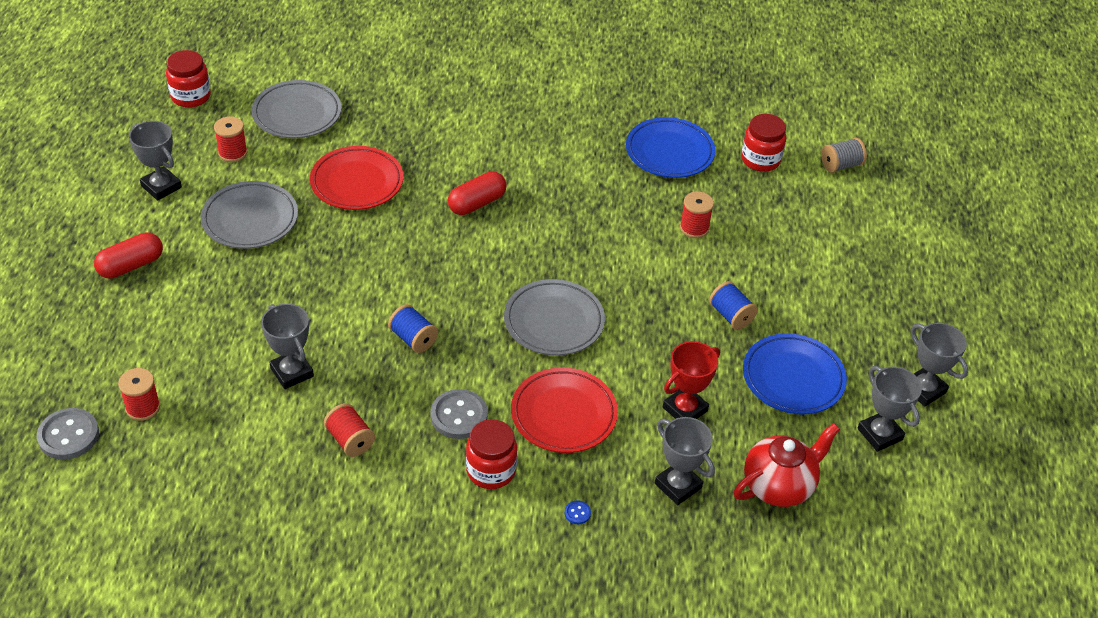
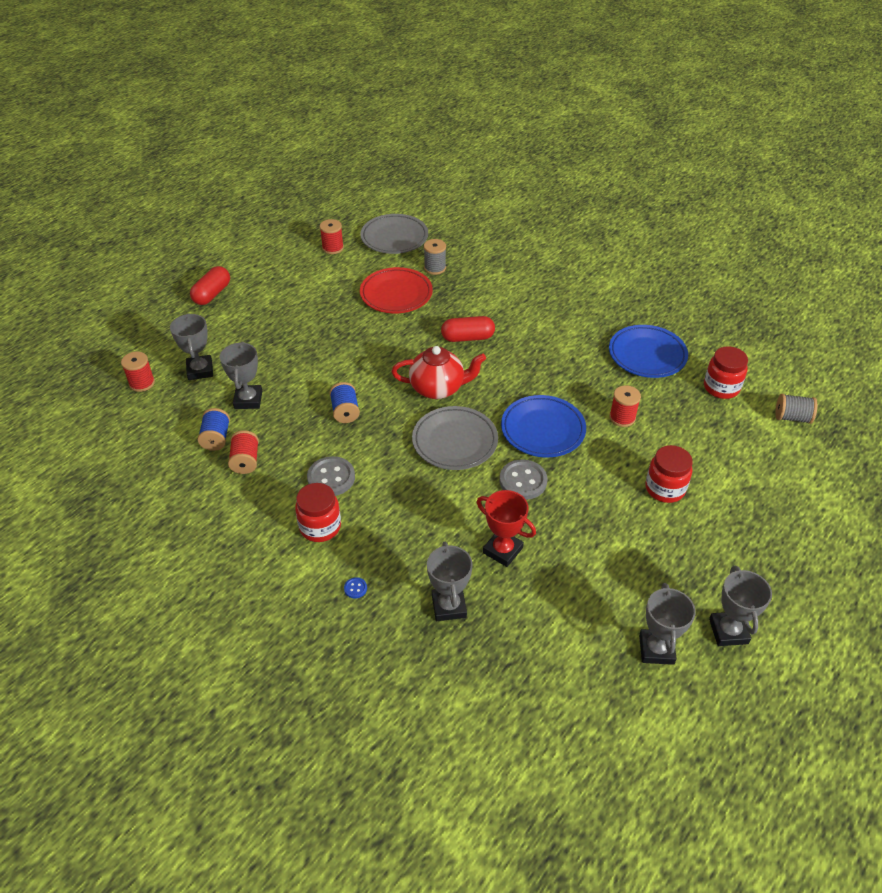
camera: 35 degrees right, 0 degrees up
grey button [37,408,99,459] -> grey button moved to [499,459,547,500]
red capsule [94,232,163,279] -> red capsule turned 60 degrees counterclockwise [190,266,230,305]
grey trophy [129,121,182,201] -> grey trophy moved to [170,313,213,380]
red jar [166,50,211,108] -> red jar moved to [645,445,693,503]
grey plate [200,181,298,249] -> none
red plate [511,368,618,453] -> none
red trophy [663,341,720,419] -> red trophy turned 45 degrees clockwise [477,490,536,567]
blue spool [709,281,758,330] -> blue spool moved to [198,408,230,451]
red teapot [734,423,840,507] -> red teapot moved to [392,346,486,399]
blue plate [743,333,847,415] -> blue plate moved to [501,395,586,458]
none -> grey spool [424,239,446,275]

